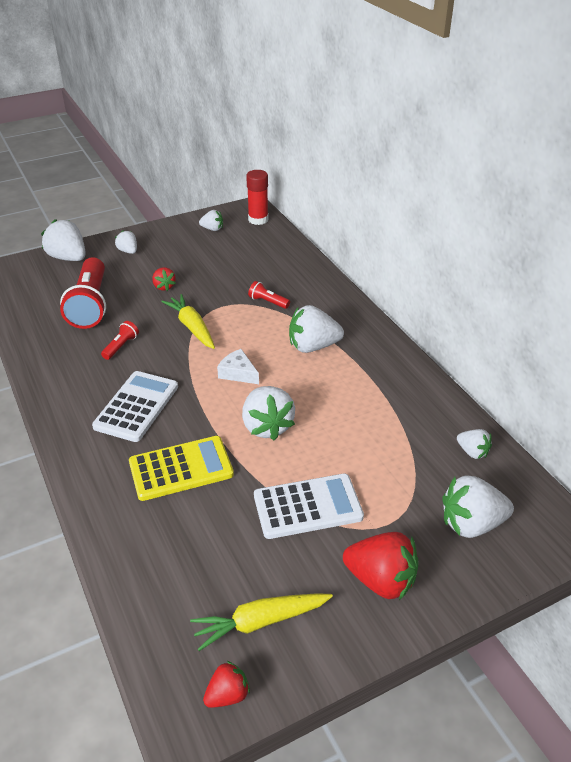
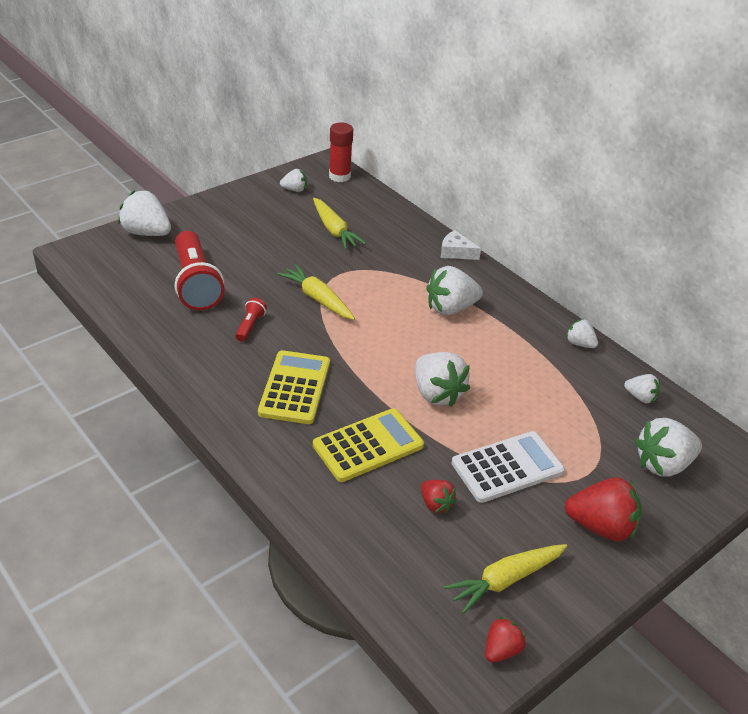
camera: 15 degrees left, 0 degrees up
white calculator [92,371,178,442] -> yellow calculator [258,350,330,424]
white strawberry [115,230,137,254] -> white strawberry moved to [566,319,598,348]
red strawberry [152,267,176,291] -> red strawberry moved to [421,480,457,513]
white cheese [217,349,259,384] -> white cheese moved to [441,230,481,260]
red flashlight [248,281,290,309] -> none
none -> yellow carrot [313,198,366,250]

